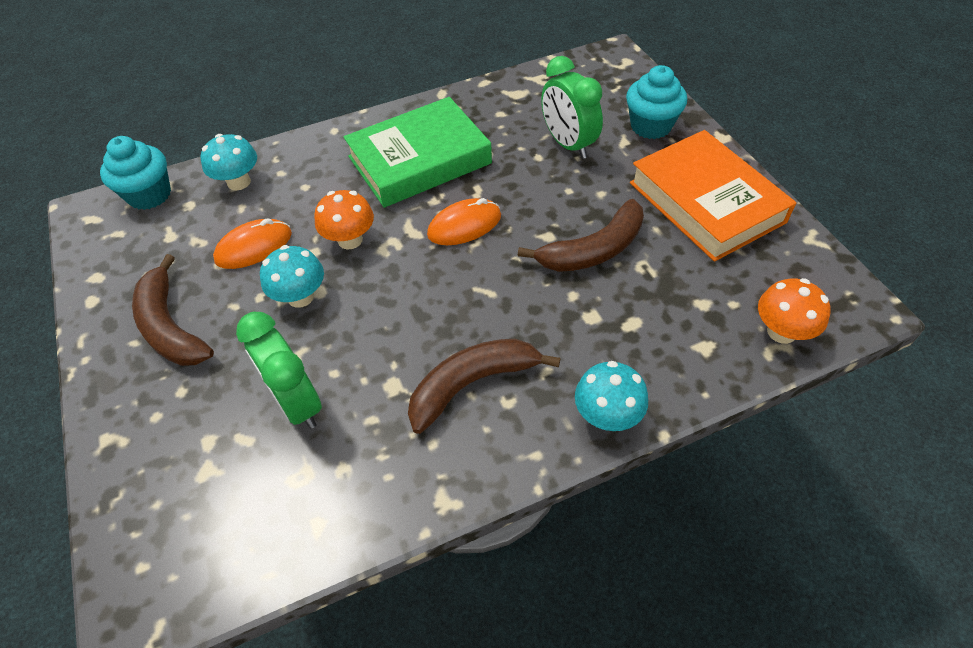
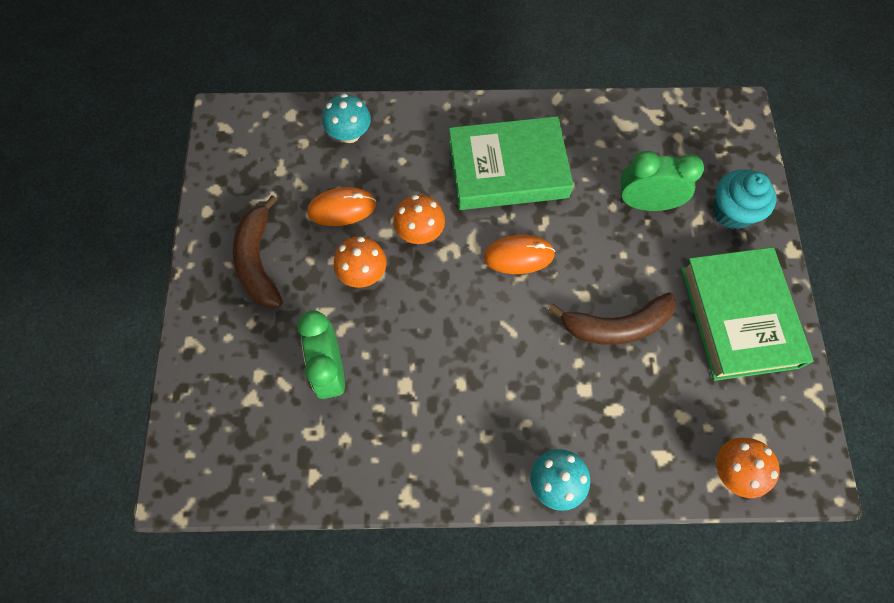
camera: 20 degrees right, 15 degrees up
turquoise cupcake [100,136,171,210] -> none
turquoise mushroom [260,245,324,308] -> orange mushroom [334,236,387,288]
brown banana [408,339,561,434] -> none
green clock [541,56,603,159] -> green clock turned 105 degrees clockwise [620,151,704,211]
orange book [630,130,796,262] -> green book [681,247,814,381]

